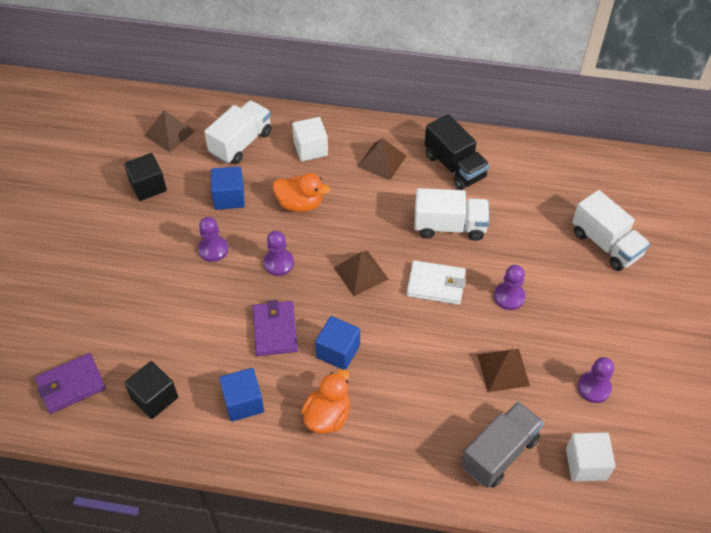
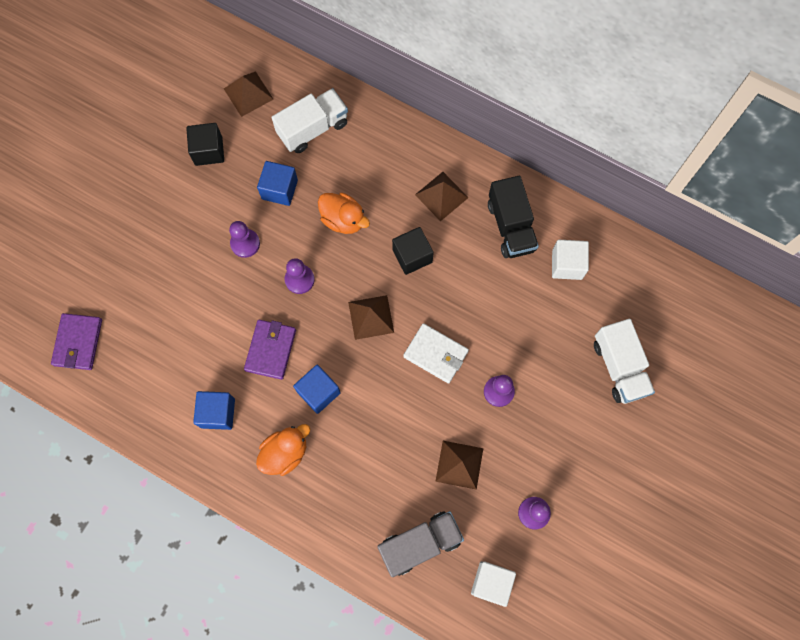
camera: 20 degrees right, 20 degrees up
purple wallet [35,353,106,414] -> purple wallet turned 75 degrees counterclockwise [51,313,102,370]
black cube [124,361,178,419] -> black cube moved to [392,227,434,275]
white cube [292,117,328,161] -> white cube moved to [552,240,589,280]
white truck [414,188,489,241] -> none

